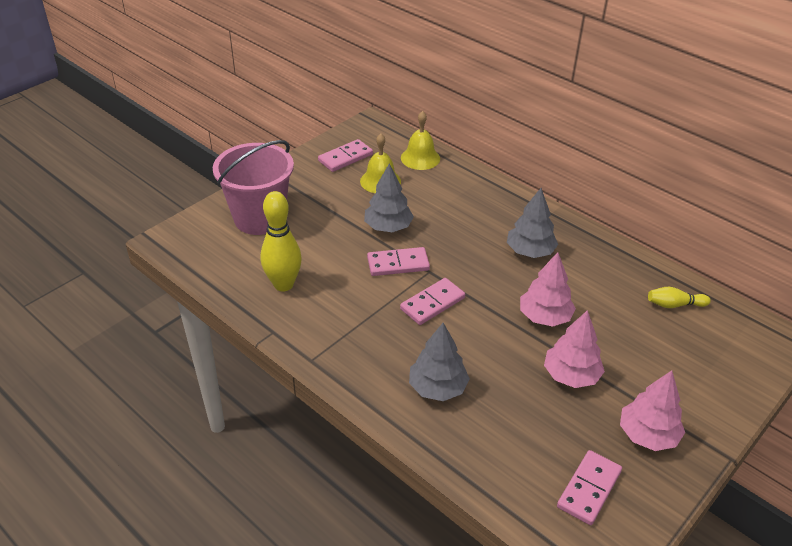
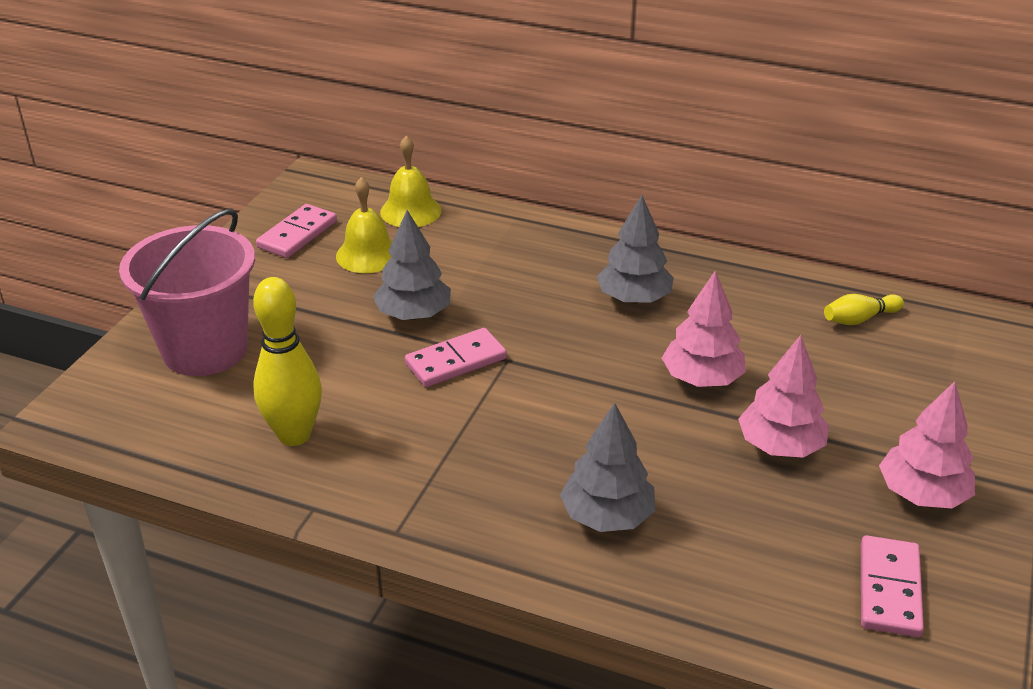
camera: 20 degrees left, 5 degrees down
pink domino [400,278,465,325] -> none

